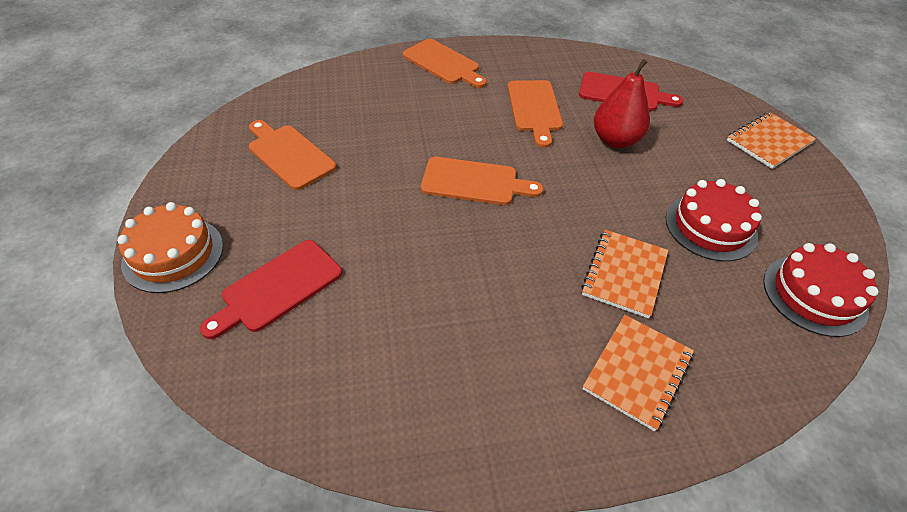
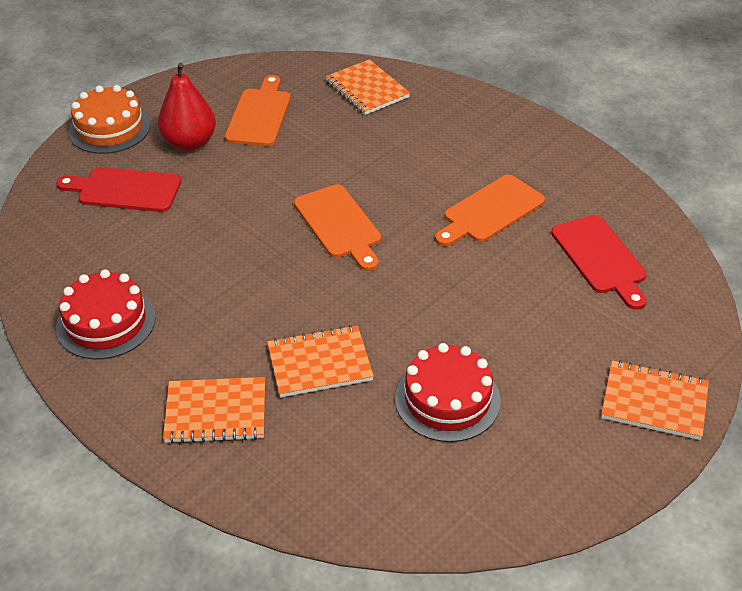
camera: 55 degrees right, 5 degrees down
orange cutting board [403,39,487,88] -> none
red pear [594,59,650,148] -> red pear moved to [158,63,216,151]
red cake [763,243,878,337] -> red cake moved to [56,269,156,360]
none -> orange notebook [325,59,410,115]

